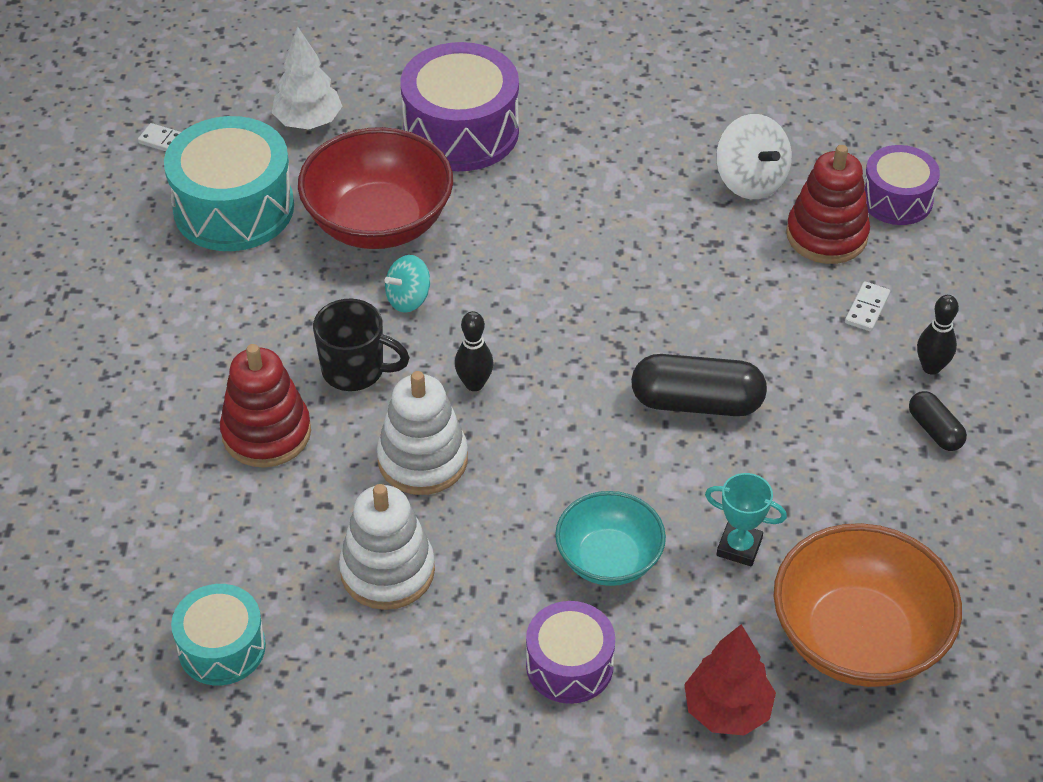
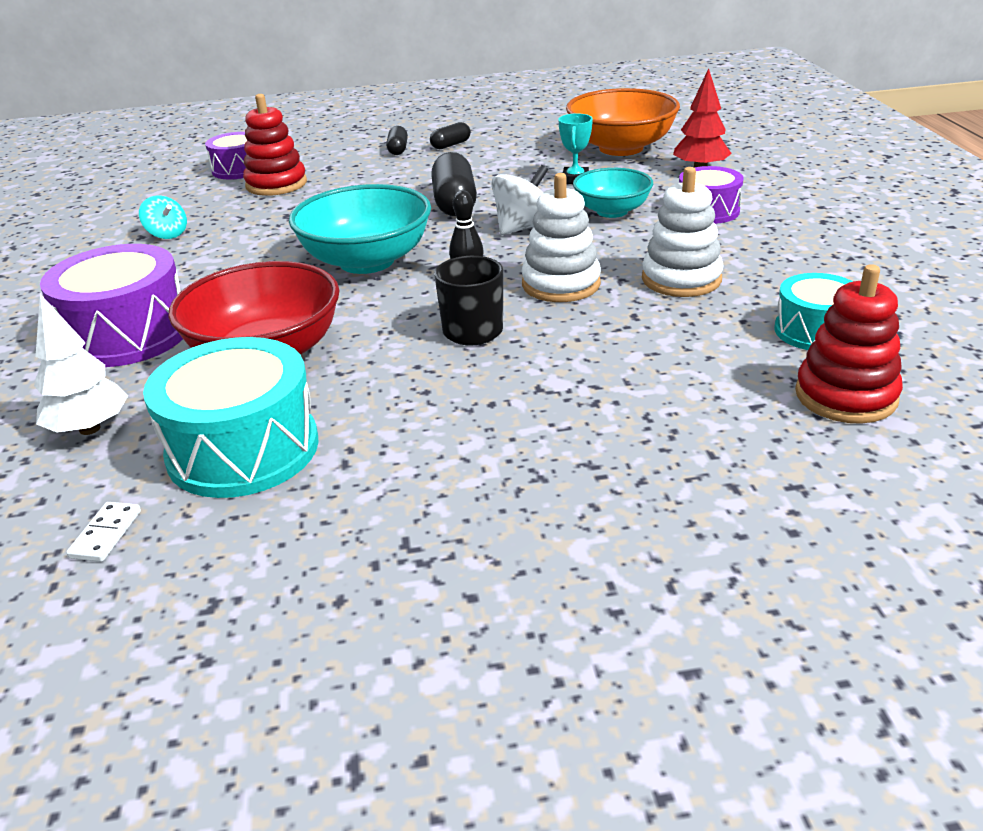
camera: 100 degrees left, 15 degrees down
red stacking toy [220,344,311,468] -> red stacking toy moved to [795,264,903,424]
turquoise spinning top [385,255,430,313] -> turquoise spinning top moved to [139,196,187,239]
white spinning top [716,114,792,199] -> white spinning top moved to [491,165,548,235]
white domino [845,281,890,332] -> none
black bowling pin [917,295,959,375] -> black capsule [386,126,408,155]
none -> turquoise bowl [289,184,431,274]

